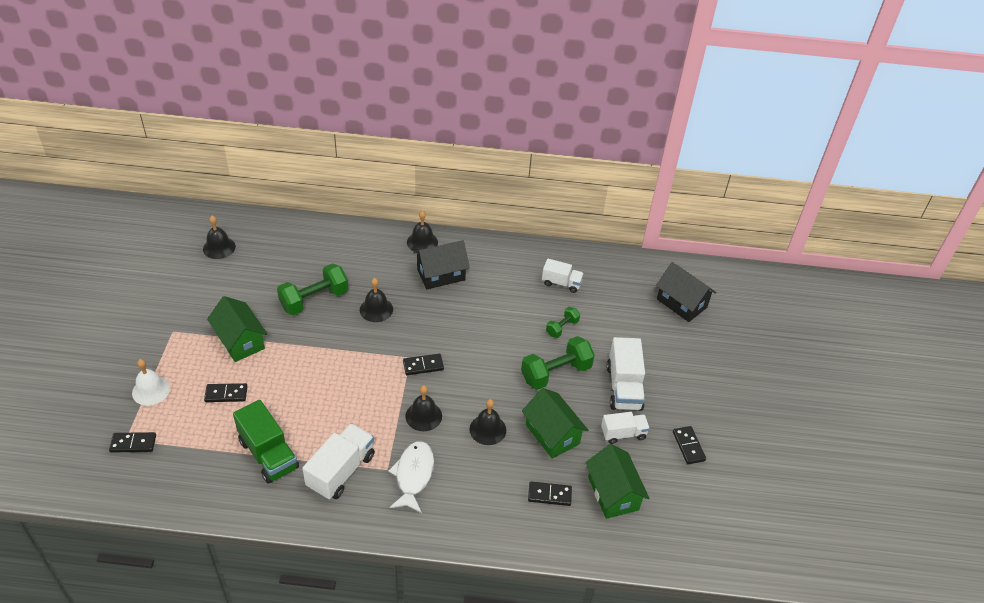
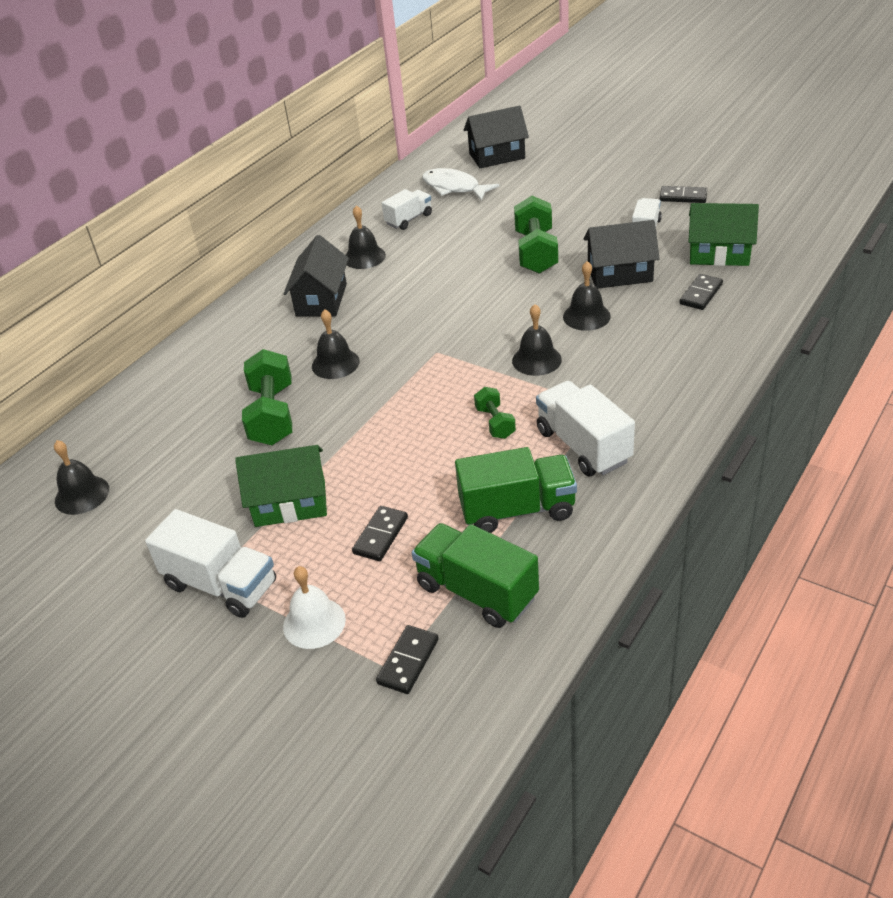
camera: 55 degrees left, 5 degrees down
white fish [388,441,434,513] -> white fish moved to [422,168,500,201]
black domino [403,354,444,375] -> none
black bell [407,210,438,252] -> black bell moved to [346,205,386,269]
green house [522,388,588,459] -> black house [584,220,660,288]
green dumbbell [546,307,580,338] -> green dumbbell moved to [474,387,516,439]
white truck [607,337,645,411] -> white truck moved to [145,509,276,618]
none -> green truck [412,523,539,628]

